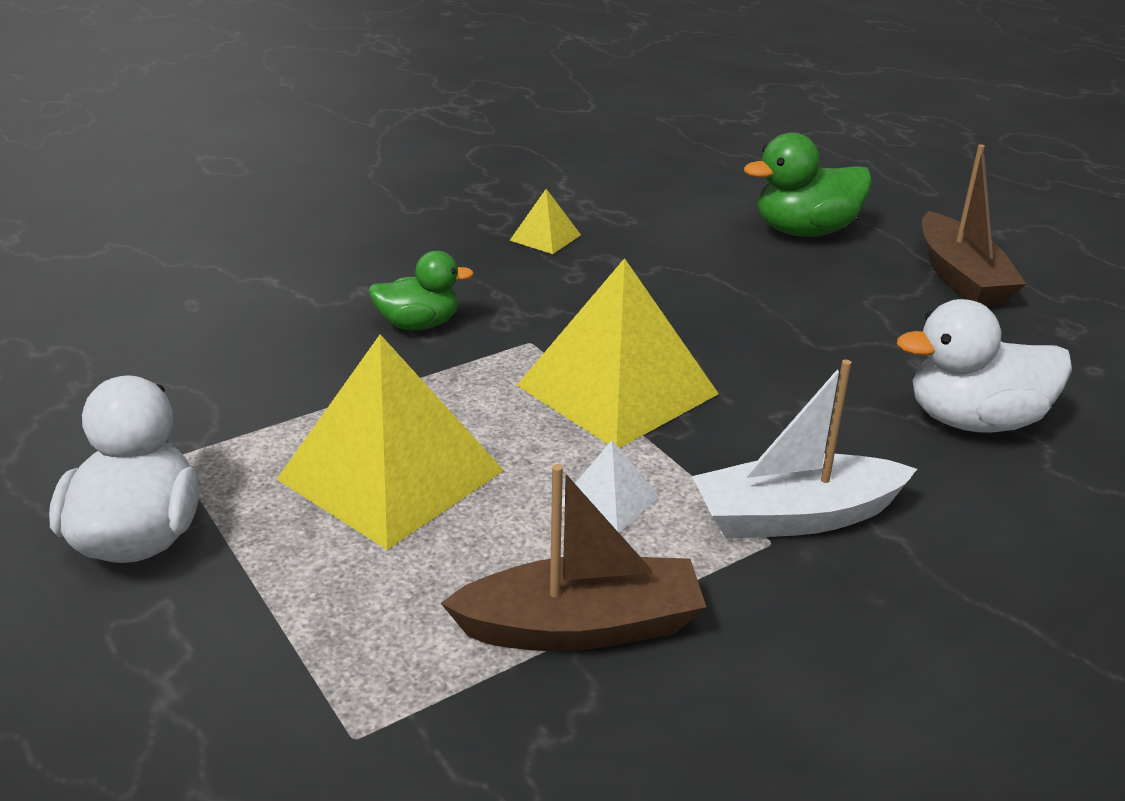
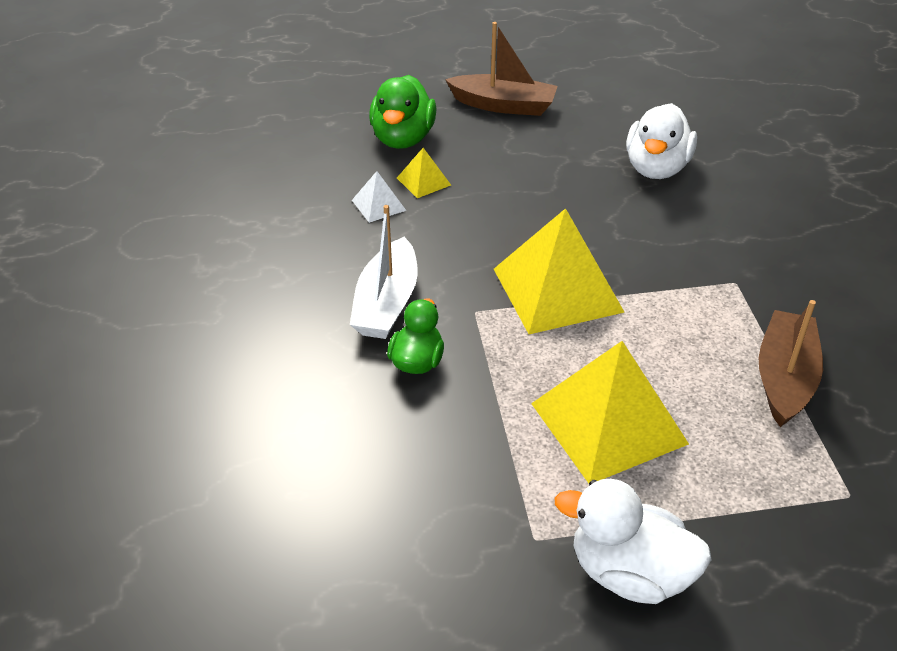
camera: 65 degrees left, 10 degrees up
yellow pyramid [509,189,581,254] -> yellow pyramid moved to [397,148,451,198]
white pyramid [562,440,659,533] -> white pyramid moved to [352,171,406,223]
white boat [692,360,917,539] -> white boat moved to [350,205,418,339]

